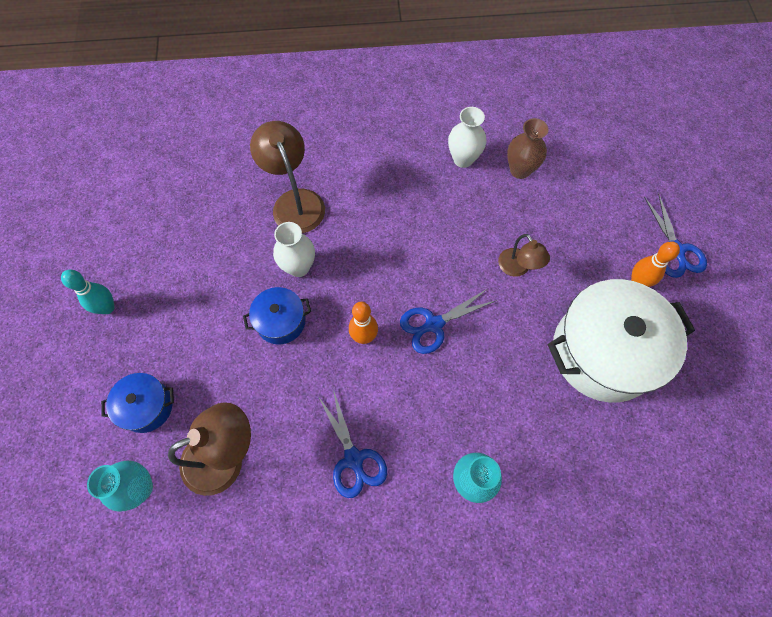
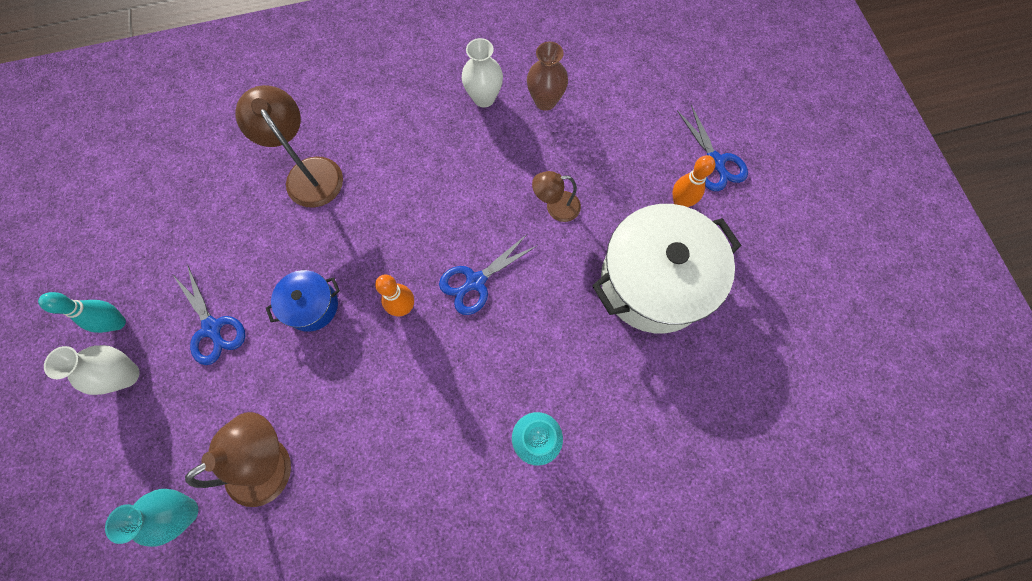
camera: 10 degrees left, 5 degrees up
blue pot [101,373,174,433] -> none
white vase [273,222,315,277] -> white vase moved to [44,345,140,395]
blue scissors [318,390,387,498] -> blue scissors moved to [173,265,246,365]
brown lamp [498,234,550,277] -> brown lamp turned 120 degrees clockwise [532,171,581,222]

